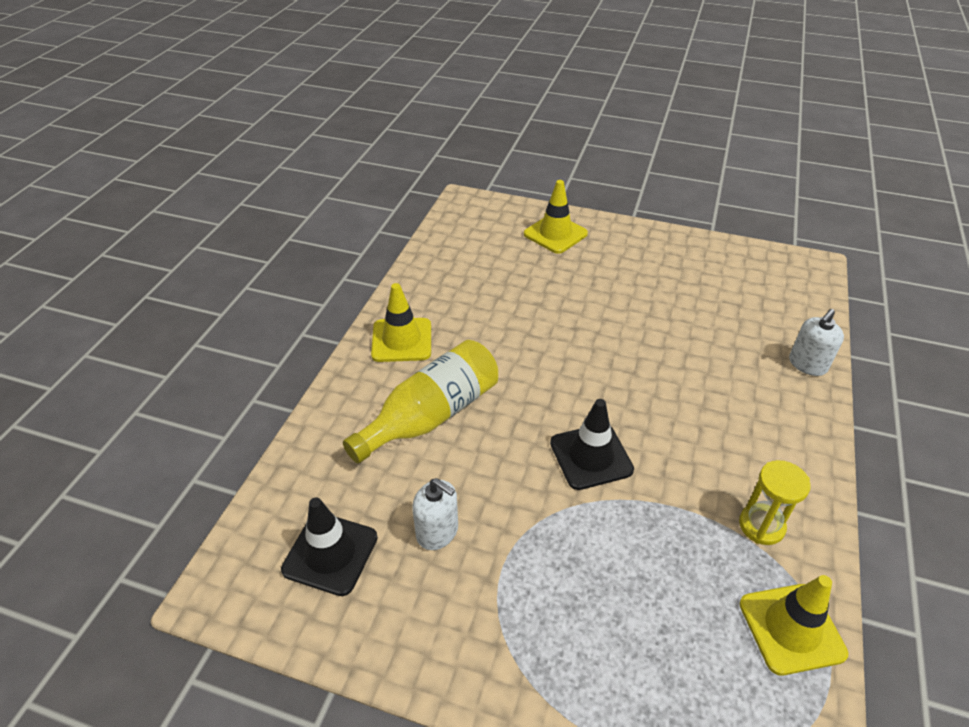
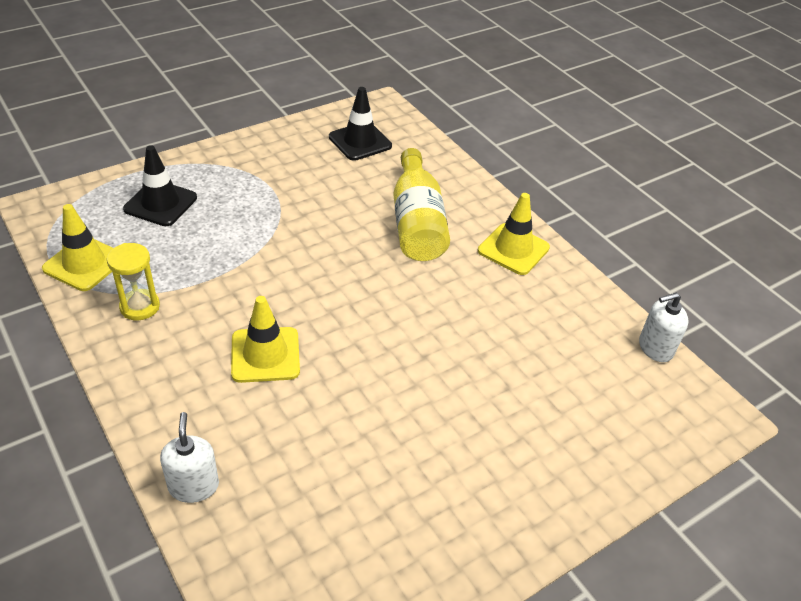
camera: 125 degrees right, 0 degrees up
white soap dispenser [412,478,458,550] -> white soap dispenser moved to [639,292,689,362]
yellow traffic cone [524,180,588,254] -> yellow traffic cone moved to [231,296,300,383]
black traffic cone [550,399,634,490] -> black traffic cone moved to [123,145,197,226]

